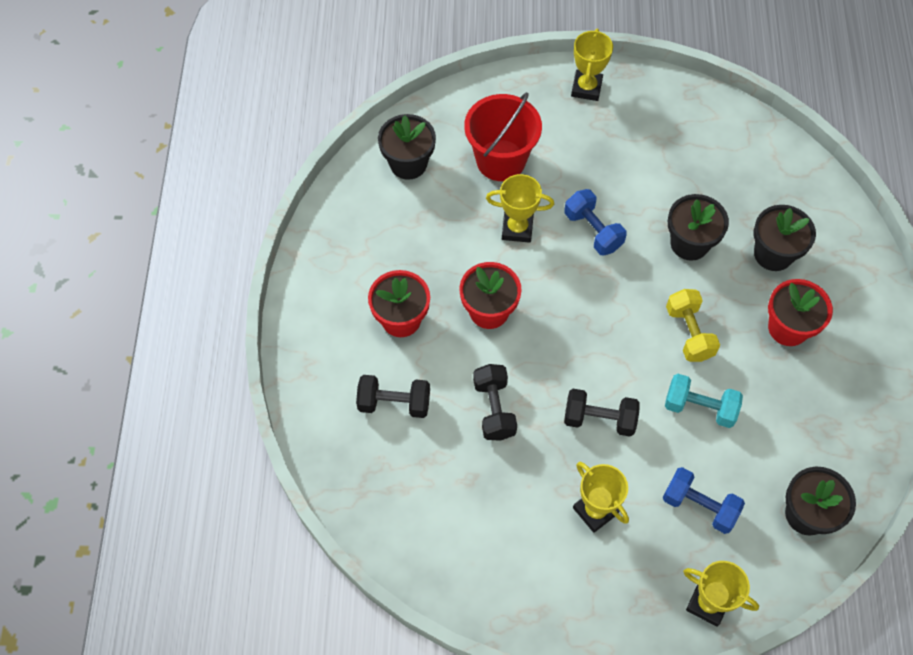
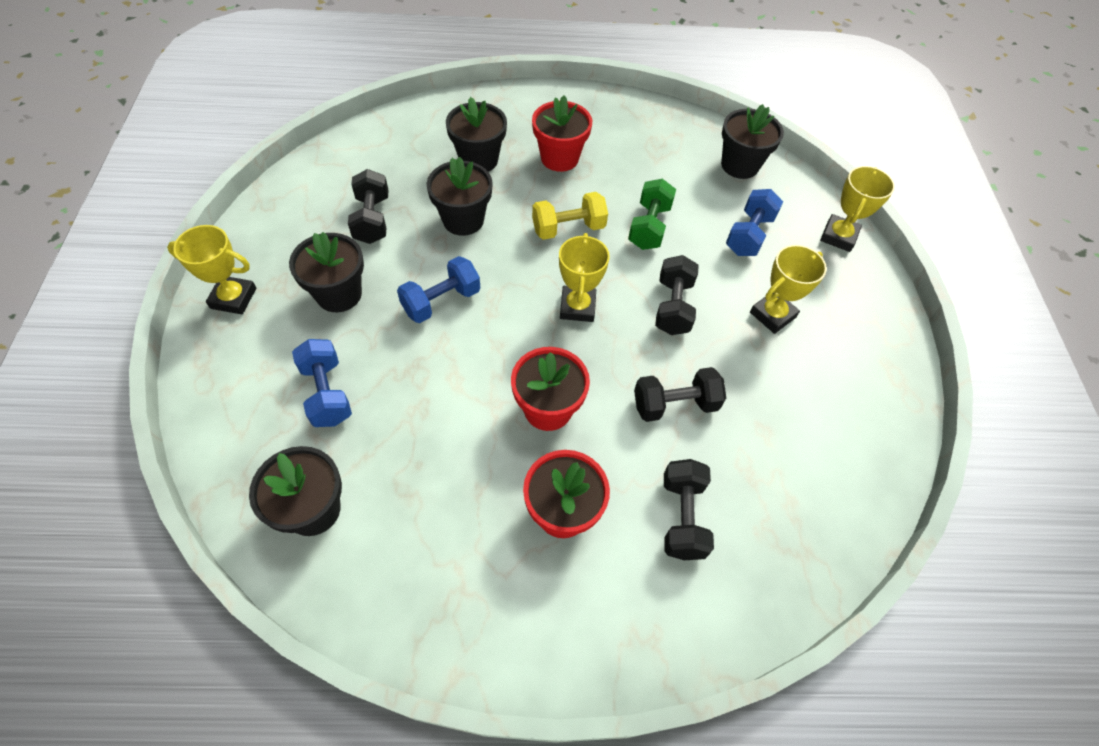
camera: 95 degrees left, 5 degrees down
red bucket [464,92,542,181] -> blue dumbbell [292,339,352,427]
yellow trophy [486,174,554,243] -> yellow trophy moved to [559,233,610,322]
turquoise dumbbell [665,374,743,428] -> green dumbbell [628,179,676,250]
none -> black flower pot [289,232,364,312]
none -> black dumbbell [348,169,388,244]

